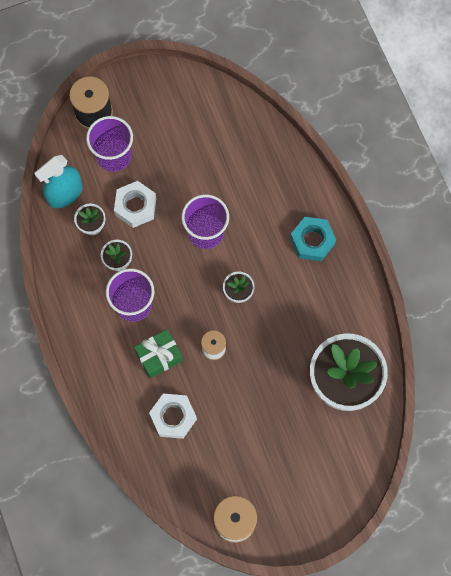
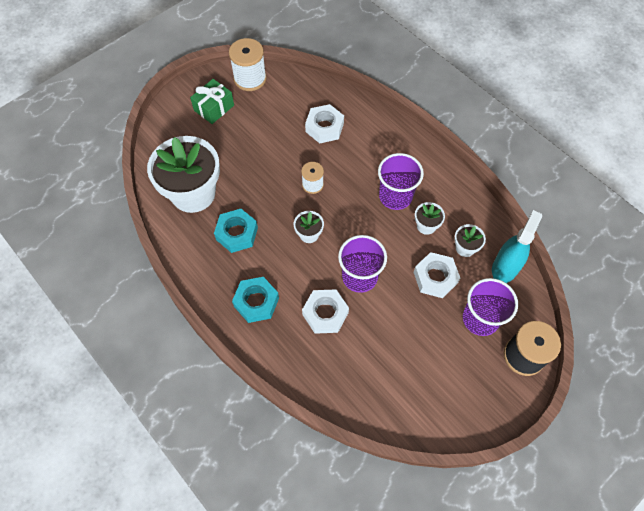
camera: 160 degrees right, 10 degrees down
green gift [134,329,183,378] -> green gift moved to [190,79,234,124]
none -> turquoise nut [214,209,258,253]
none -> white nut [302,289,349,334]

